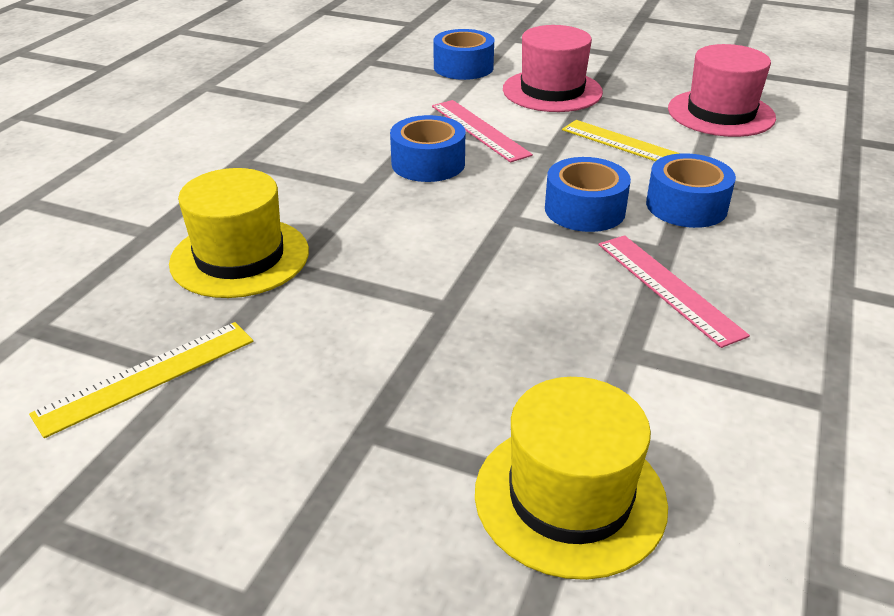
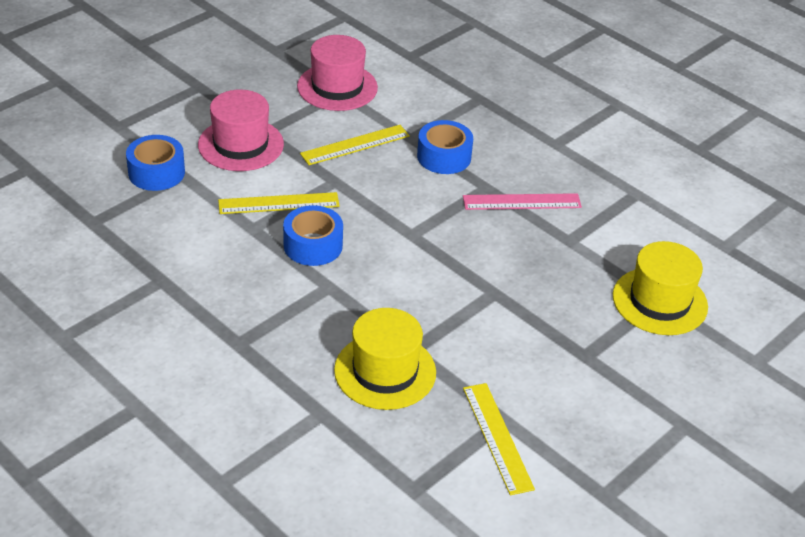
camera: 70 degrees left, 5 degrees up
pink ruler [432,100,533,163] -> yellow ruler [218,192,340,214]
blue tape [545,157,631,232] -> none

